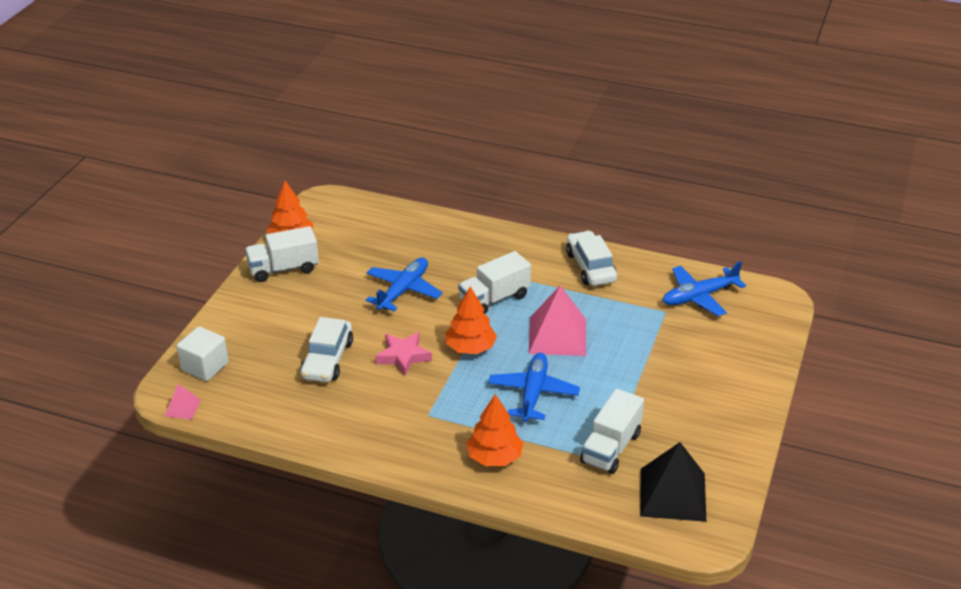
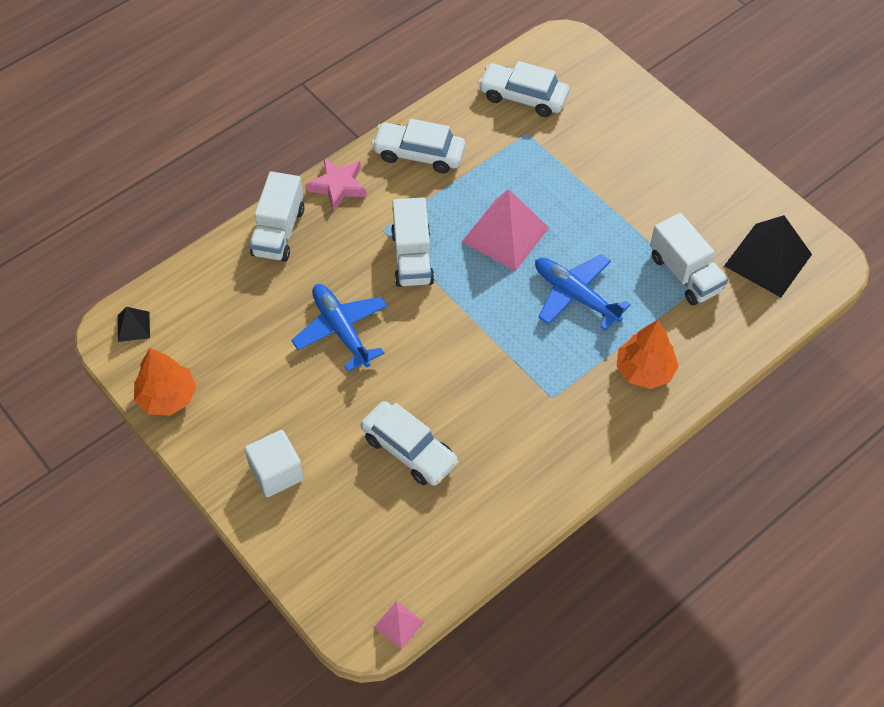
camera: 60 degrees left, 20 degrees up
white cube [177,326,229,381] -> white cube moved to [245,430,304,497]
white truck [245,226,319,282] -> white truck moved to [249,171,304,262]
pink star [376,332,432,375] -> pink star moved to [306,157,367,211]
orange tree [446,286,497,354] -> none
blue plane [663,261,746,316] -> white car [478,61,569,117]
none -> black pyramid [118,307,150,342]

